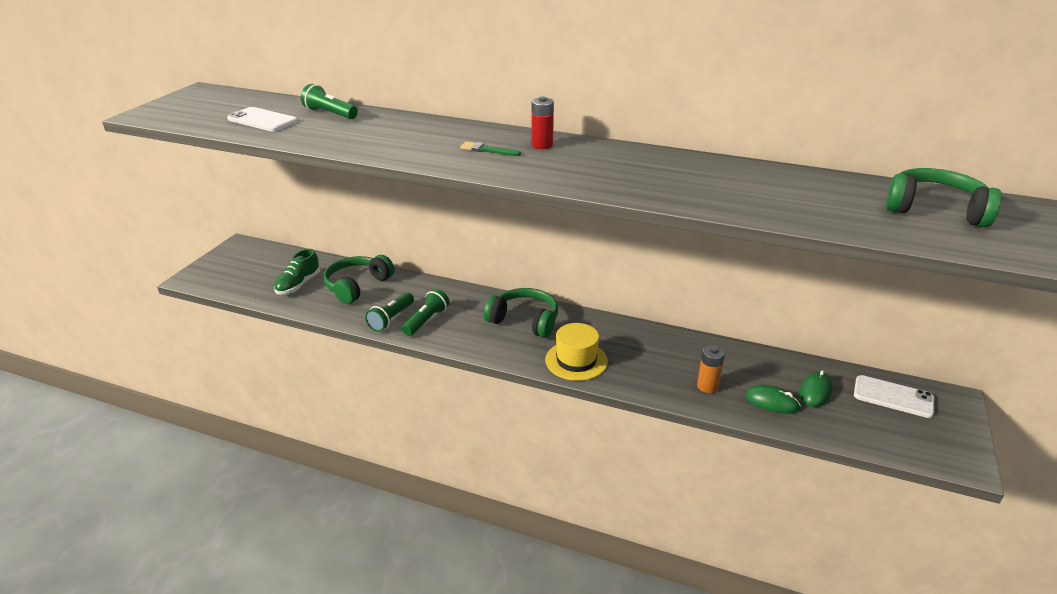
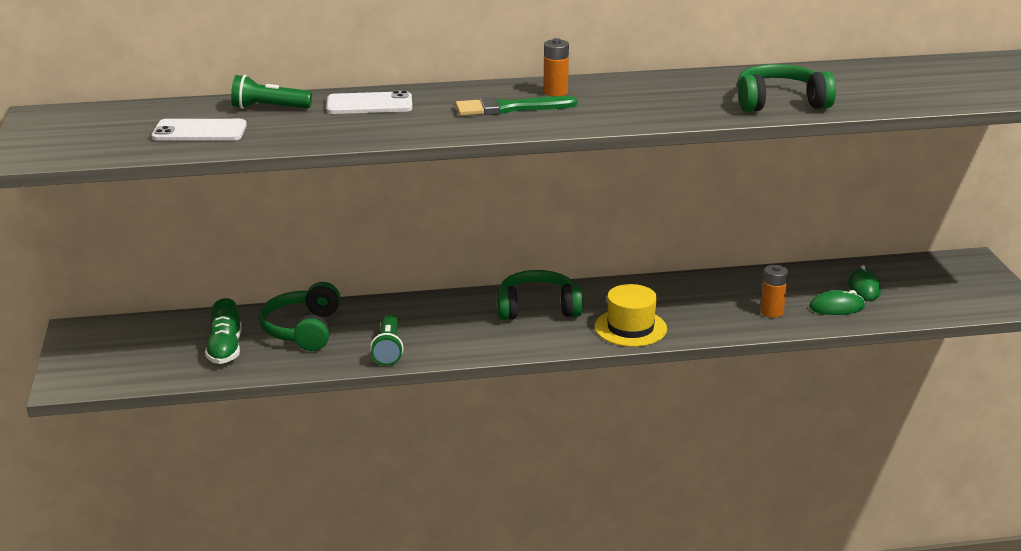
camera: 30 degrees left, 5 degrees down
green flashlight [402,289,449,336] -> none
green brush [460,142,521,156] -> green brush [455,96,577,116], size x1.70
red battery [531,96,554,149] -> orange battery [543,38,569,96]
white phone [854,375,934,418] -> white phone moved to [327,91,412,114]
green headphones [886,168,1002,227] -> green headphones moved to [737,64,836,112]

